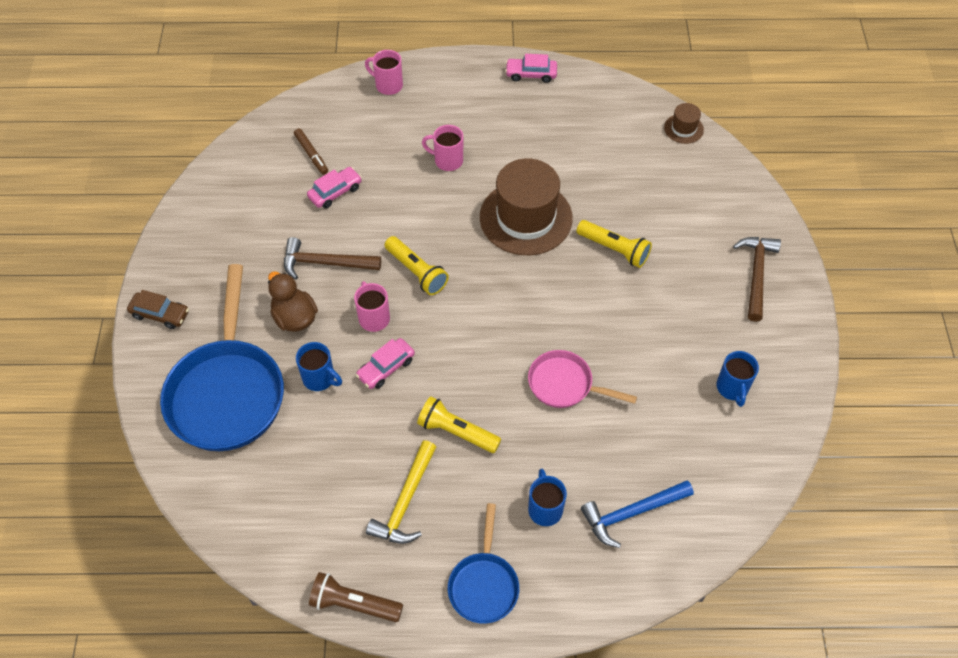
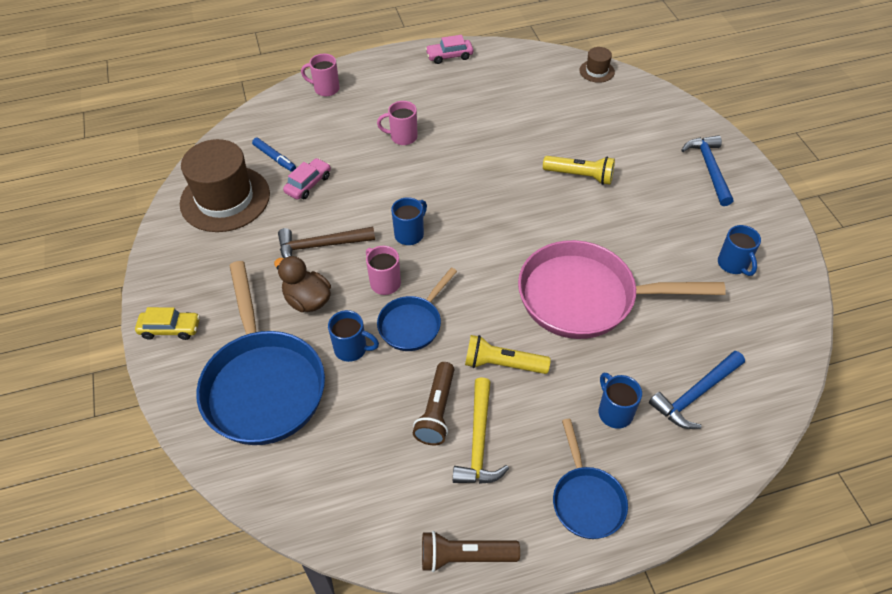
camera: 15 degrees left, 5 degrees down
brown car [127,290,189,329] -> yellow car [135,307,200,340]
brown marker [294,128,328,175] -> blue marker [252,138,296,172]
pink car [356,338,415,389] -> blue pan [377,268,457,351]
yellow flashlight [385,236,449,295] -> blue mug [391,197,427,245]
brown hat [480,159,573,255] -> brown hat moved to [180,139,270,232]
pink pan [528,350,637,408] -> pink pan [518,240,726,339], size x1.87
brown hammer [733,237,781,322] -> blue hammer [681,135,733,206]
none -> brown flashlight [413,362,454,445]

